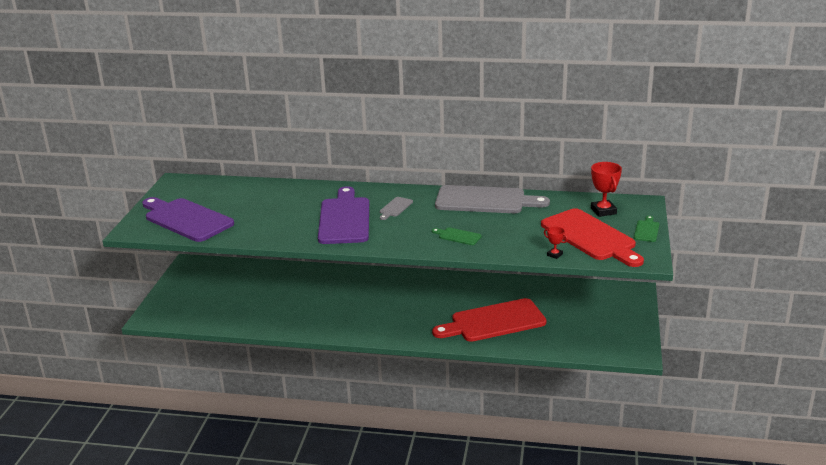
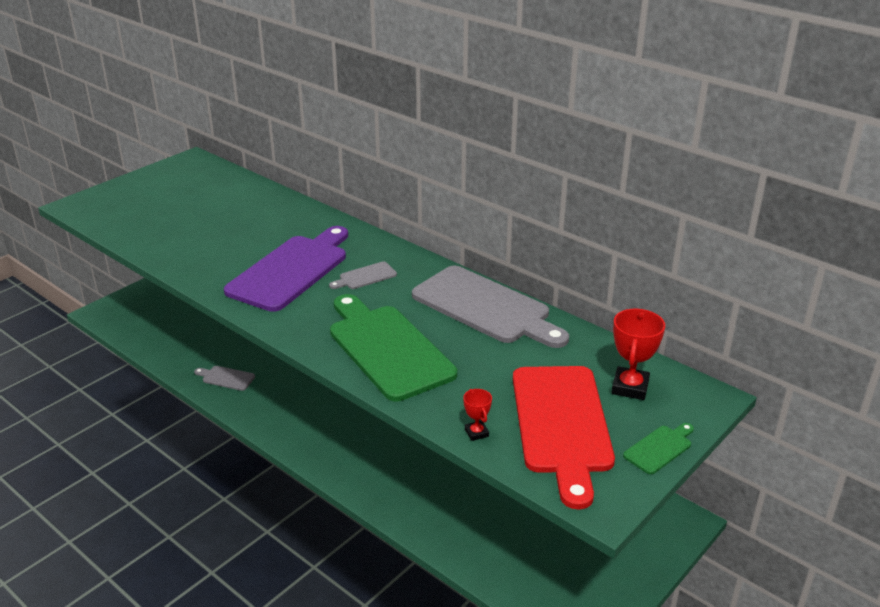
camera: 30 degrees right, 5 degrees up
purple cutting board [142,197,234,242] -> none
green cutting board [432,227,482,245] -> green cutting board [330,294,457,401], size x2.36
red cutting board [432,298,547,342] -> none
none -> grey cutting board [194,366,255,391]

